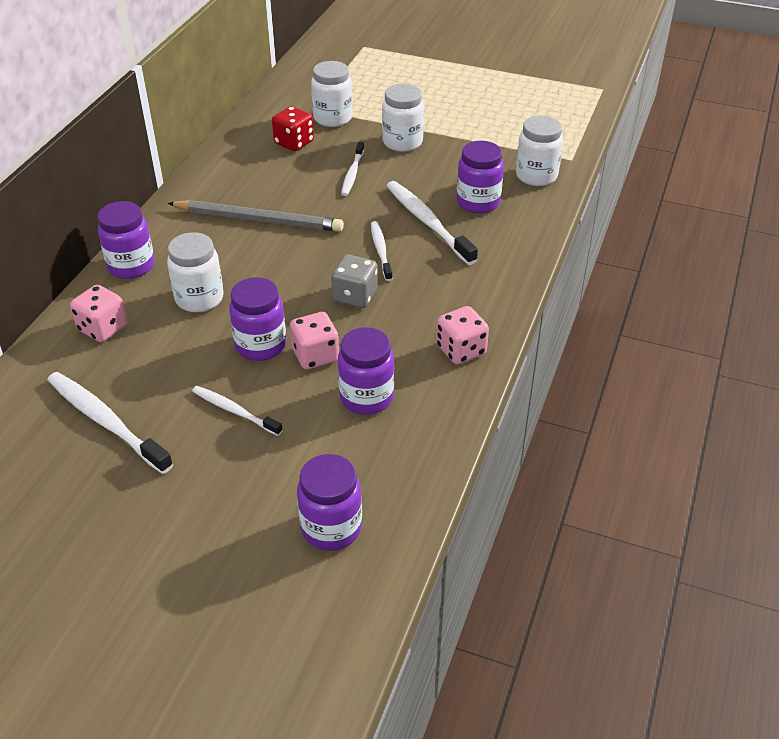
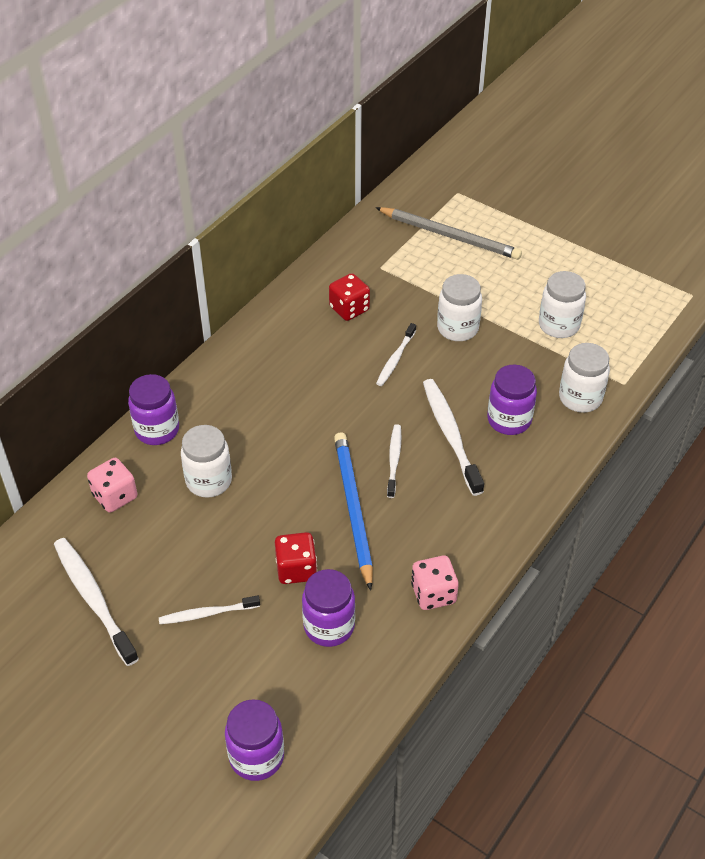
camera: 15 degrees right, 5 degrees up
grey pencil [168,200,344,232] -> grey pencil moved to [375,207,522,260]
white toothbrush [192,386,283,436] -> white toothbrush turned 60 degrees counterclockwise [159,596,260,624]
purple jar [229,277,286,361] -> none
pink dice [290,312,339,370] -> red dice [275,532,317,584]
white jar [311,61,353,127] -> white jar moved to [539,271,586,338]
grey dice [331,255,378,308] -> blue pencil [334,432,373,591]

